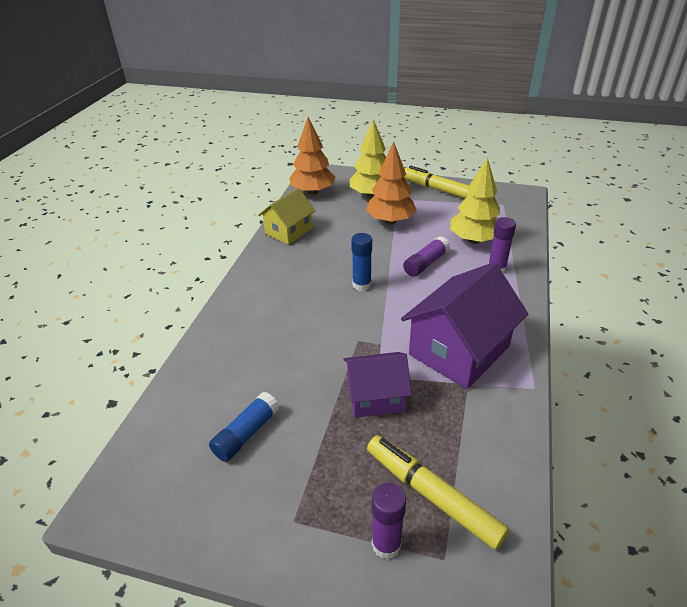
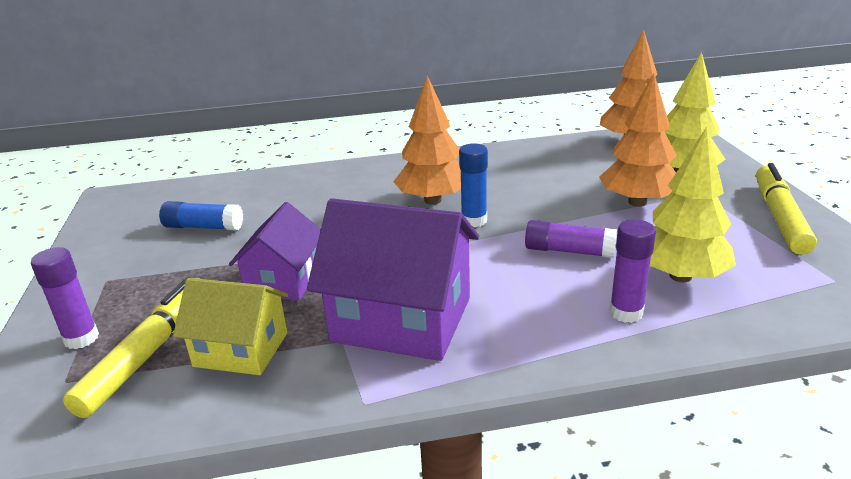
camera: 65 degrees right, 10 degrees down
yellow house [258,188,316,245] -> yellow house moved to [173,278,288,375]
purple house [343,352,412,418] -> purple house turned 45 degrees clockwise [229,202,321,301]
none -> orange tree [393,75,461,205]

